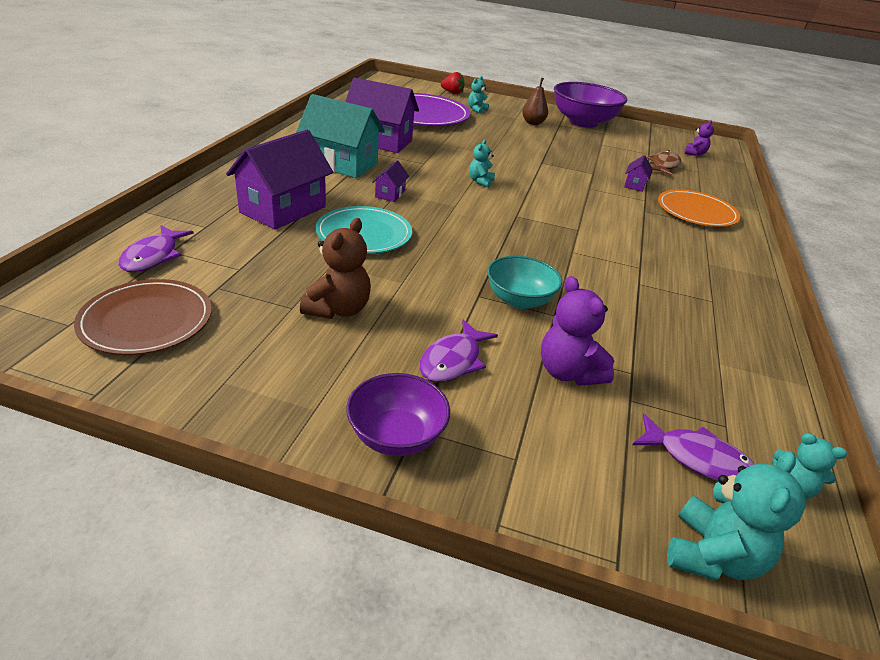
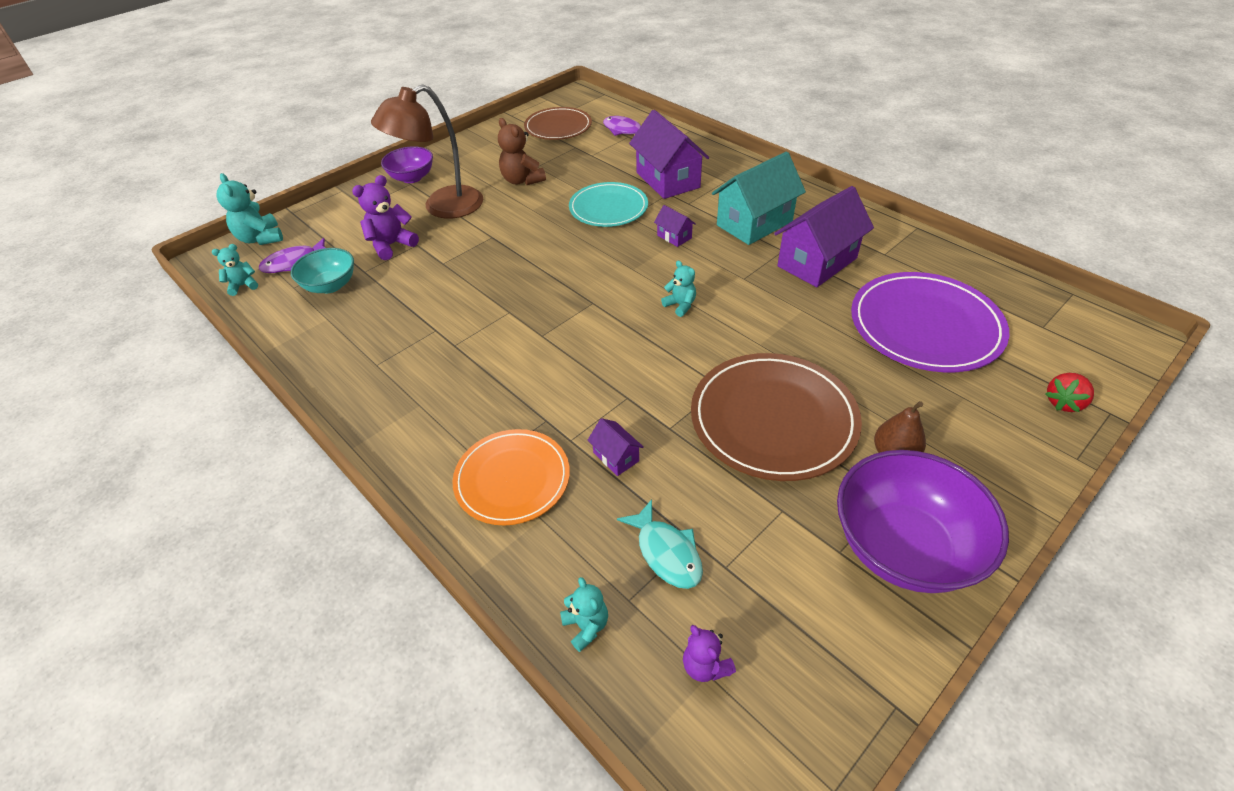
camera: 125 degrees right, 10 degrees up
purple fish [419,320,498,382] -> brown lamp [371,84,483,219]
turquoise teddy bear [468,76,489,114] -> turquoise teddy bear moved to [560,577,608,652]
turquoise bowl [487,256,562,309] -> turquoise bowl moved to [291,248,354,293]
purple teddy bear [541,276,614,386] -> purple teddy bear turned 45 degrees counterclockwise [352,175,419,260]
brown fish [647,150,681,176] -> turquoise fish [617,499,703,589]
none -> brown plate [691,353,862,481]

